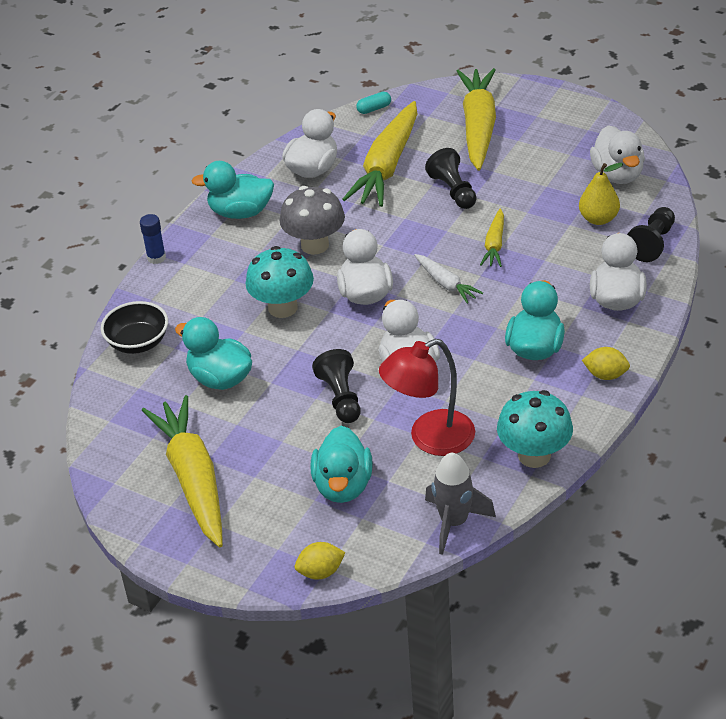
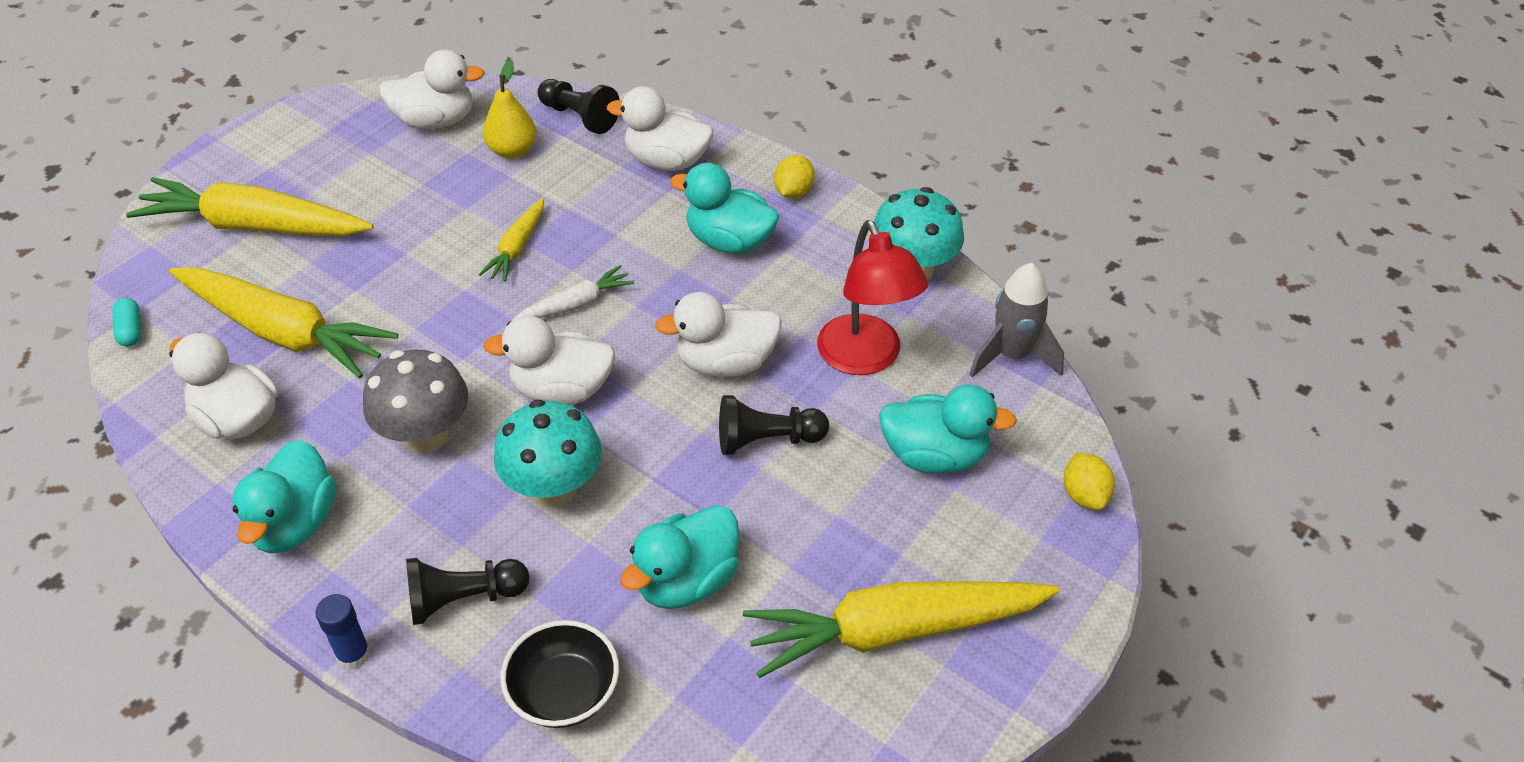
camera: 85 degrees left, 5 degrees up
black pawn [425,148,477,209] -> black pawn moved to [406,558,529,625]
yellow carrot [480,208,504,267] -> yellow carrot turned 90 degrees clockwise [478,198,544,282]

